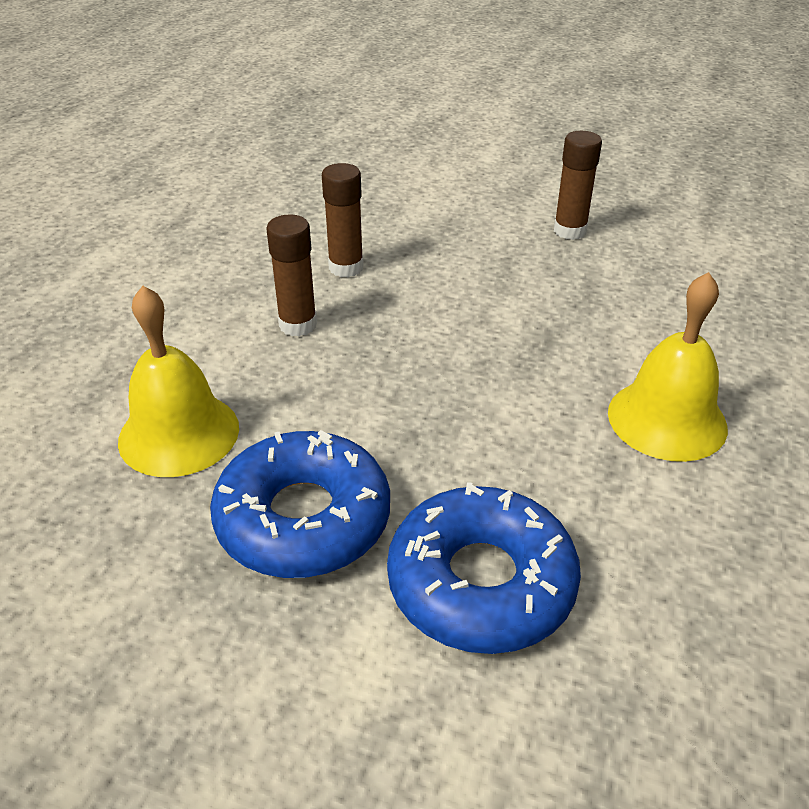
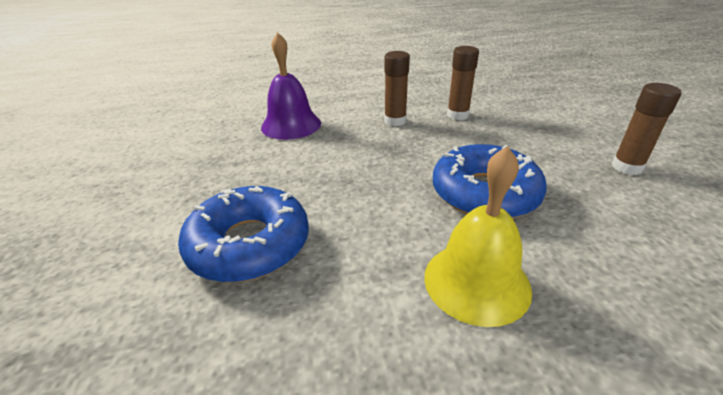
camera: 60 degrees right, 5 degrees down
yellow bell [118,286,239,477] -> purple bell [261,32,321,140]
blue donut [210,430,390,578] -> blue donut moved to [433,144,547,218]

